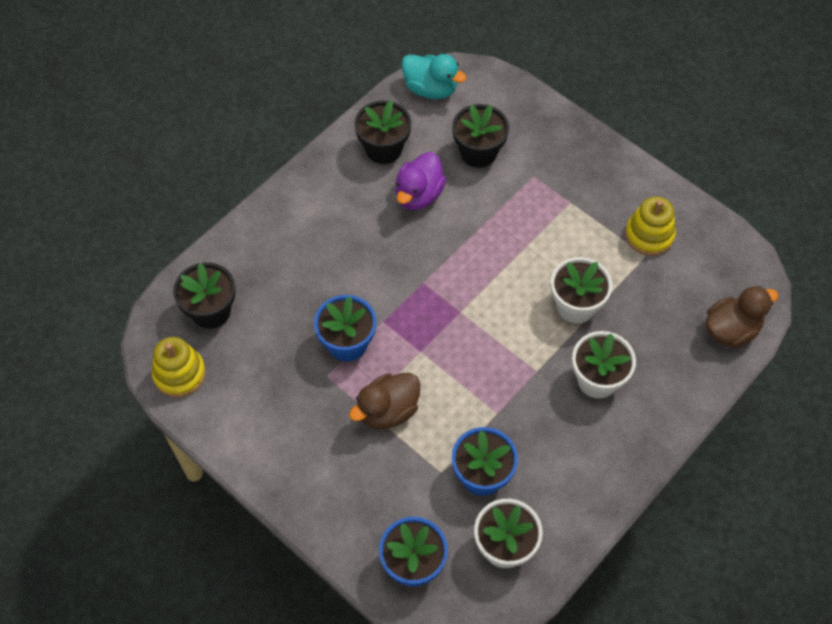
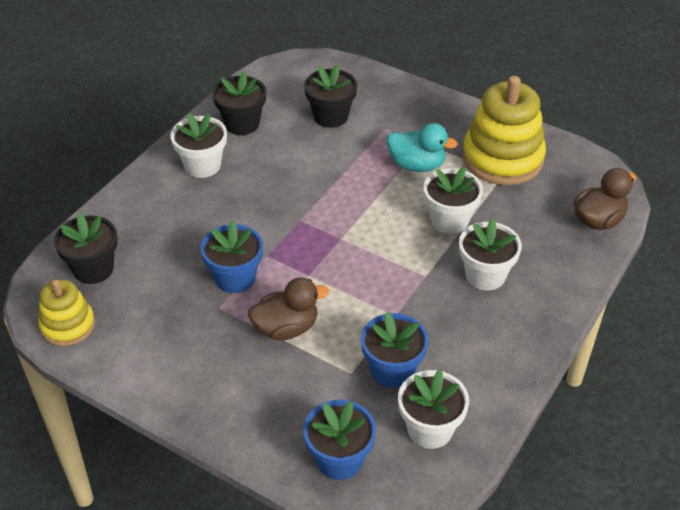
camera: 10 degrees left, 15 degrees down
brown duck [349,373,420,429] -> brown duck turned 150 degrees counterclockwise [248,278,329,341]
purple duck [395,152,446,210] -> none
turquoise duck [401,54,466,99] -> turquoise duck moved to [387,123,458,172]
yellow stacking toy [625,196,676,256] -> yellow stacking toy [463,76,546,185], size x1.76
none -> white flower pot [171,113,227,178]

